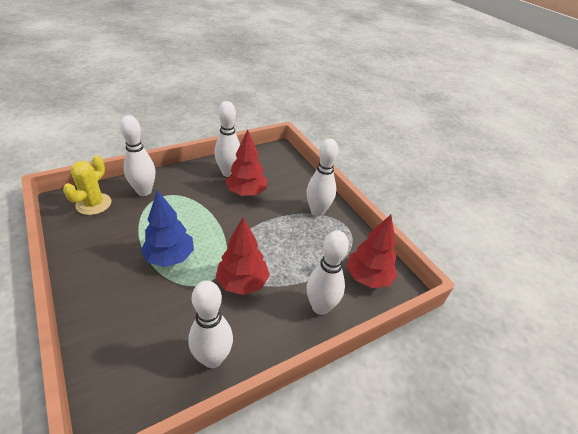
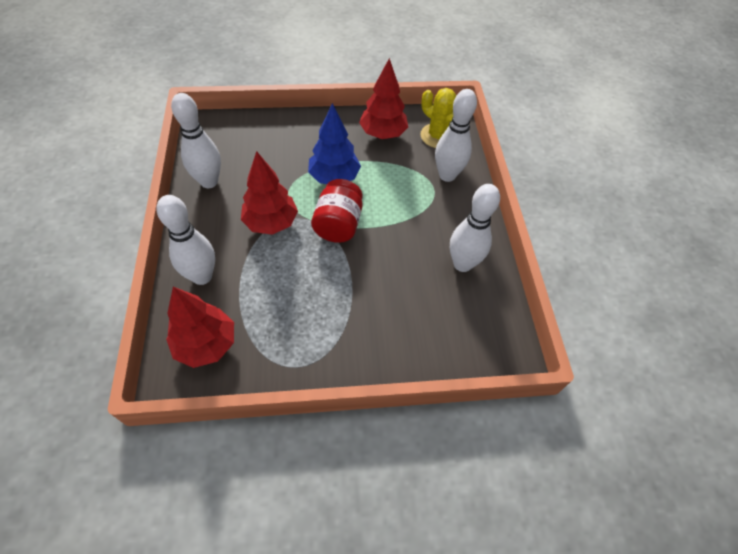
camera: 115 degrees right, 15 degrees up
red tree [226,130,267,196] -> red tree moved to [359,58,408,139]
white bowling pin [307,139,338,216] -> none
none -> red jar [311,179,362,243]

